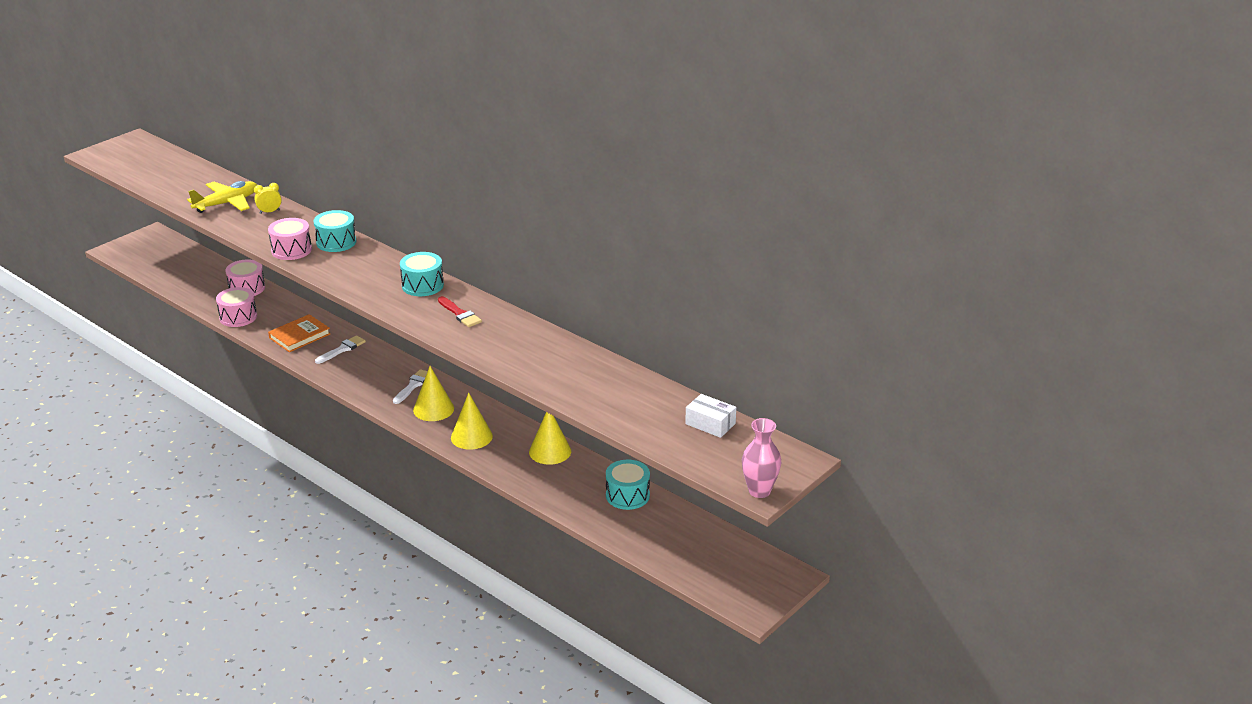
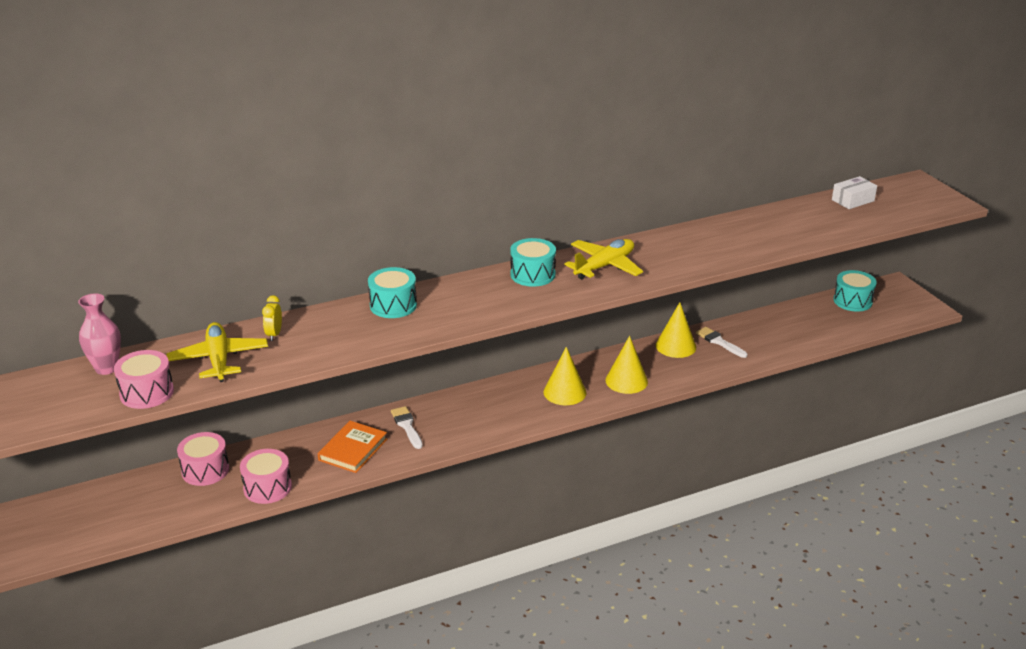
camera: 65 degrees left, 0 degrees up
pink drum [268,218,312,260] -> pink drum moved to [114,350,174,409]
orange book [268,314,330,352] -> orange book turned 45 degrees clockwise [318,421,387,473]
white brush [393,369,428,404] -> white brush moved to [696,327,747,358]
red brush [438,296,482,327] -> yellow plane [564,239,643,279]
turquoise drum [606,460,650,510] -> turquoise drum moved to [833,270,877,312]
pink vase [742,418,782,498] -> pink vase moved to [78,294,121,375]

